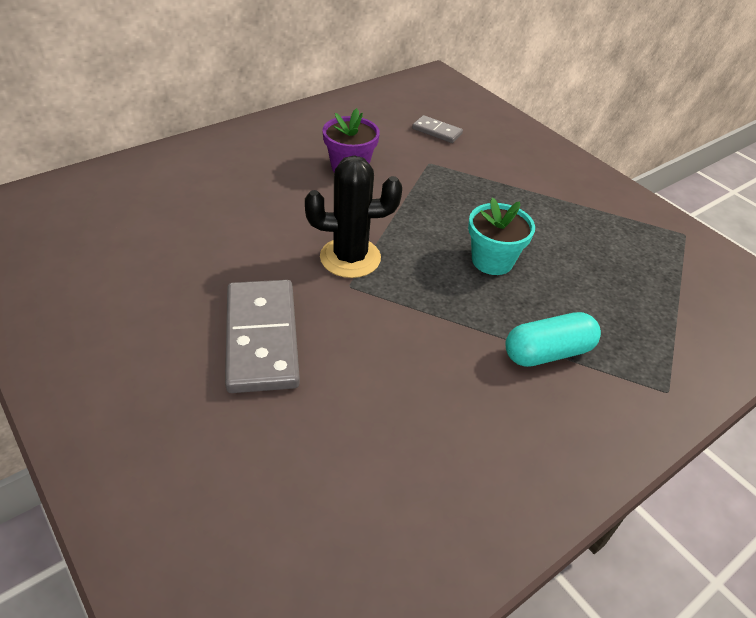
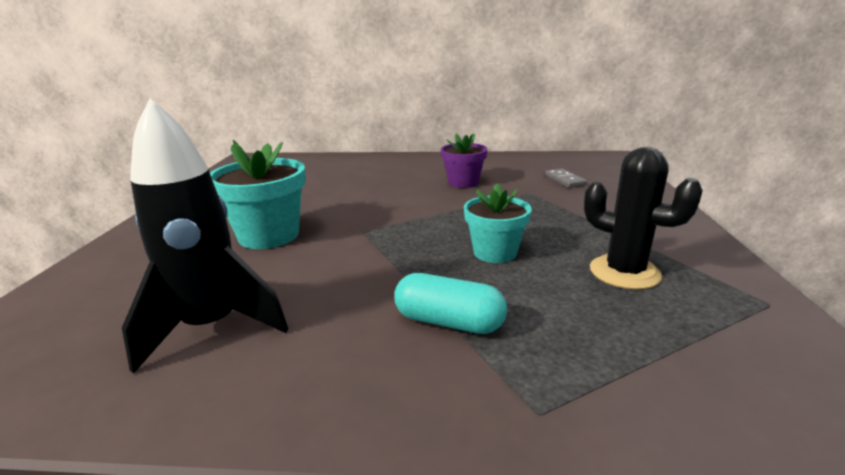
camera: 45 degrees right, 20 degrees down
grey domino [225,280,300,393] -> turquoise flower pot [210,140,306,249]
black cactus [305,155,402,278] -> black cactus moved to [584,147,703,290]
none -> black rocket [122,98,288,374]

